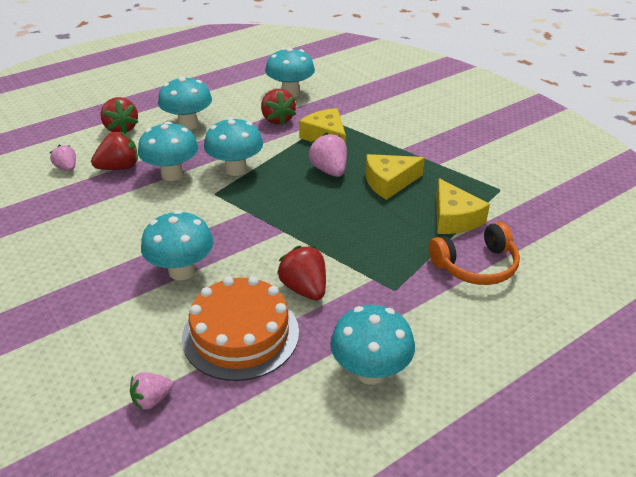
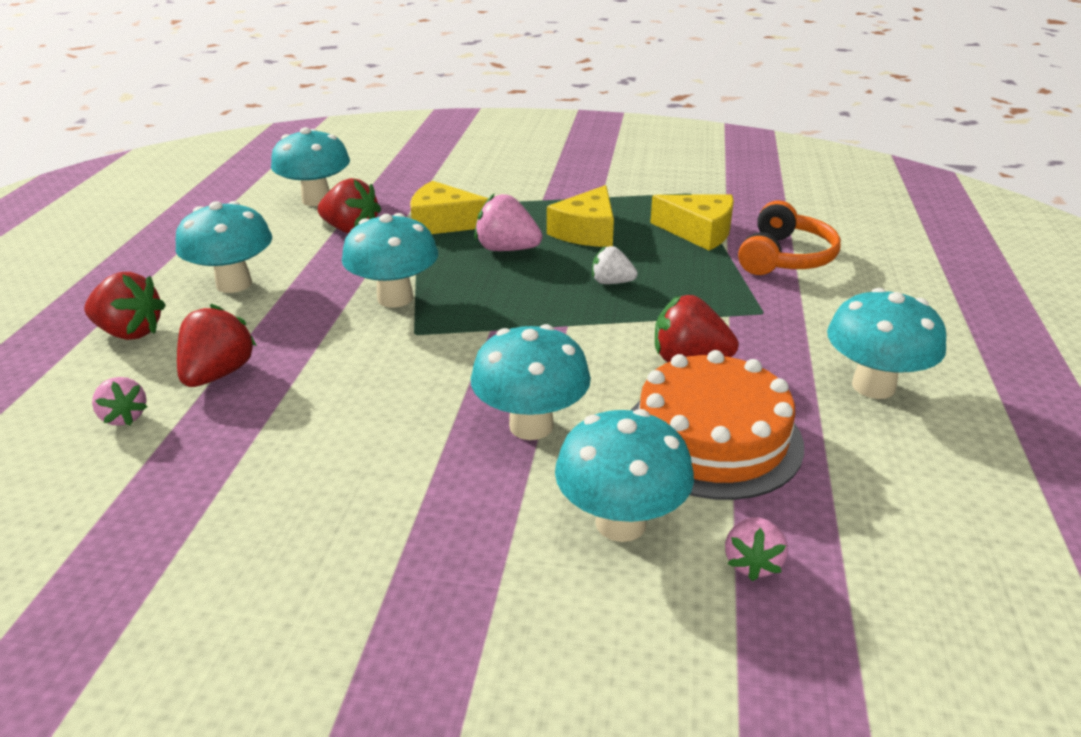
camera: 45 degrees left, 5 degrees down
pink strawberry [50,145,76,171] -> pink strawberry turned 135 degrees counterclockwise [92,377,148,426]
turquoise mushroom [138,122,198,181] -> turquoise mushroom moved to [555,409,694,542]
none -> white strawberry [592,246,638,284]

